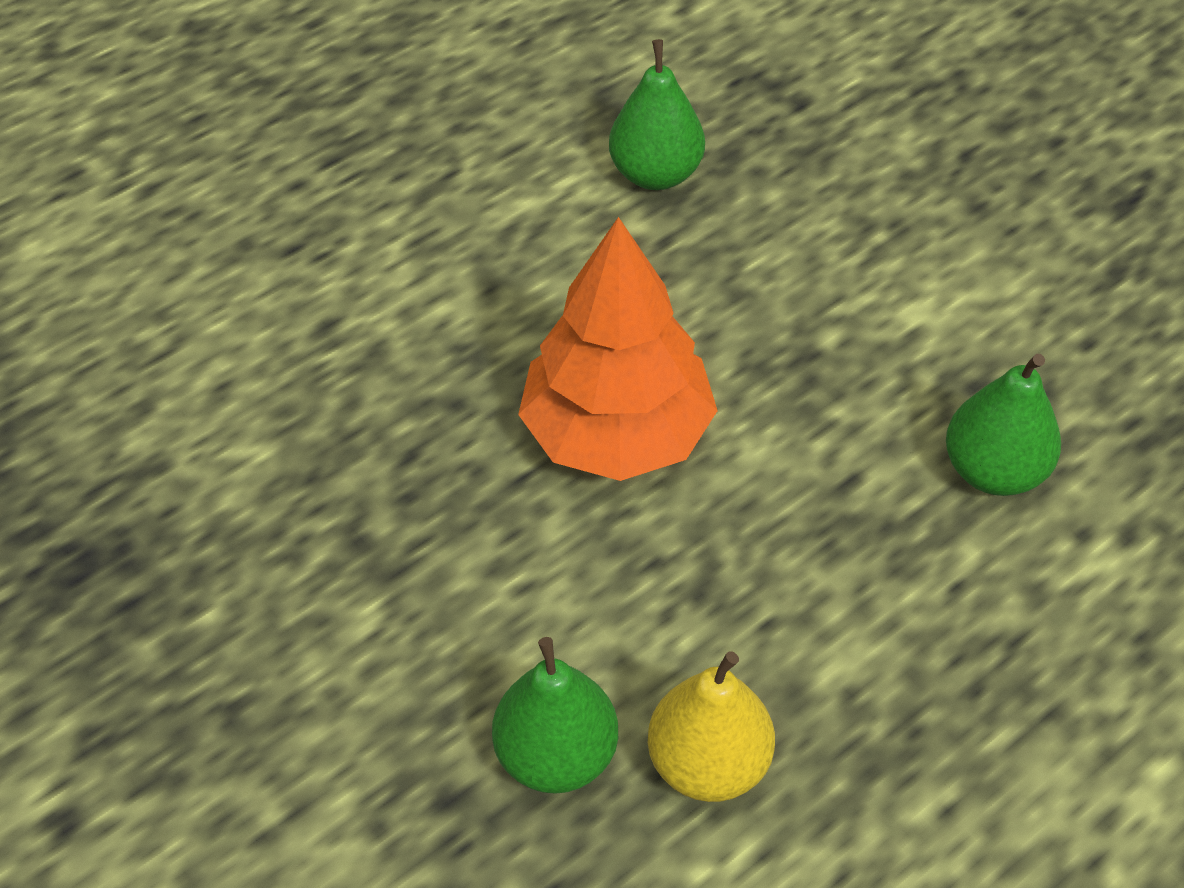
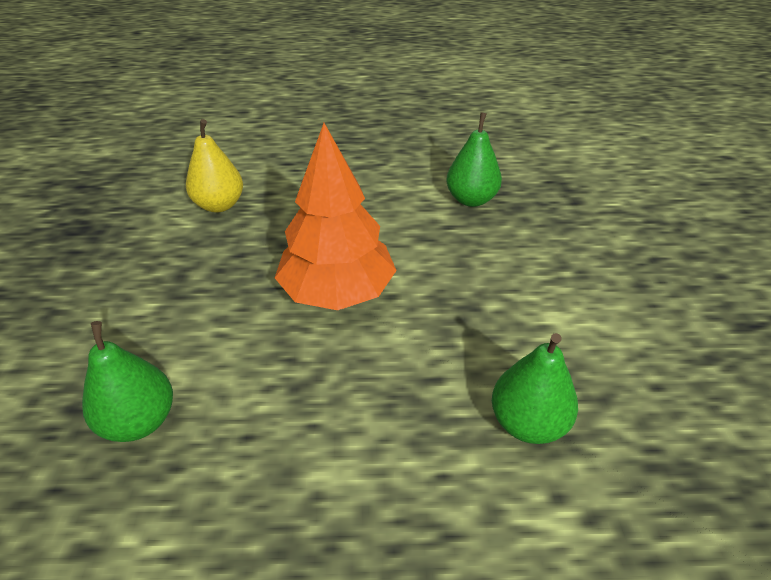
camera: 35 degrees right, 10 degrees down
yellow pear [648,651,775,802] -> yellow pear moved to [186,119,243,213]

